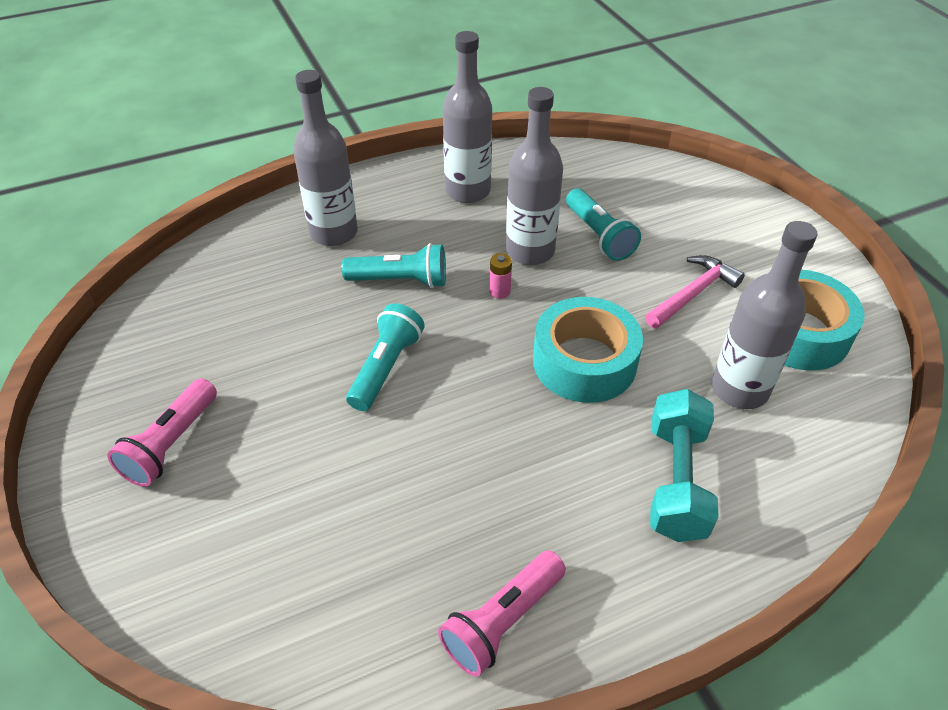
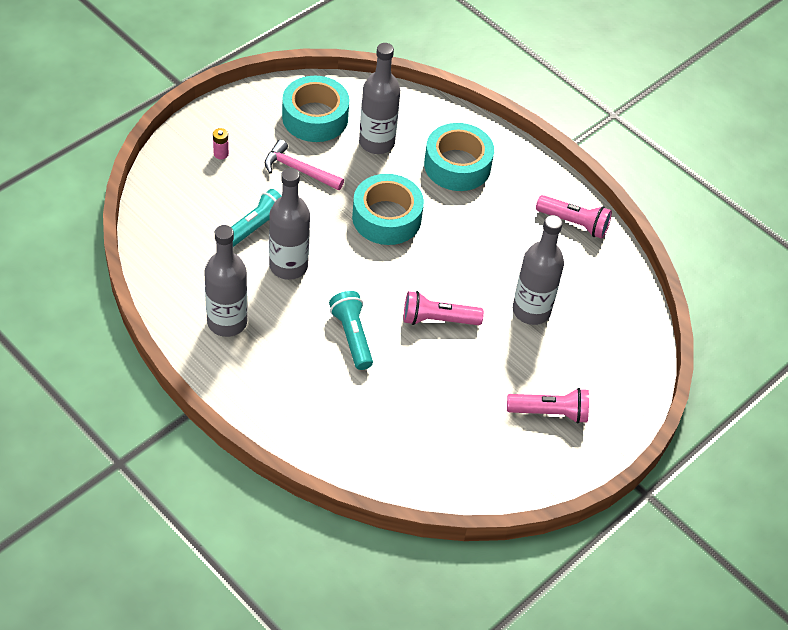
camera: 115 degrees left, 5 degrees up
grey bottle [293,70,358,246] -> grey bottle moved to [513,215,564,325]
turquoise flashlight [346,303,425,411] -> pink flashlight [404,291,484,325]
pink battery [490,253,512,299] -> pink battery moved to [213,128,229,159]
turquoise dumbbell [650,389,719,542] -> turquoise tape [424,123,494,191]

